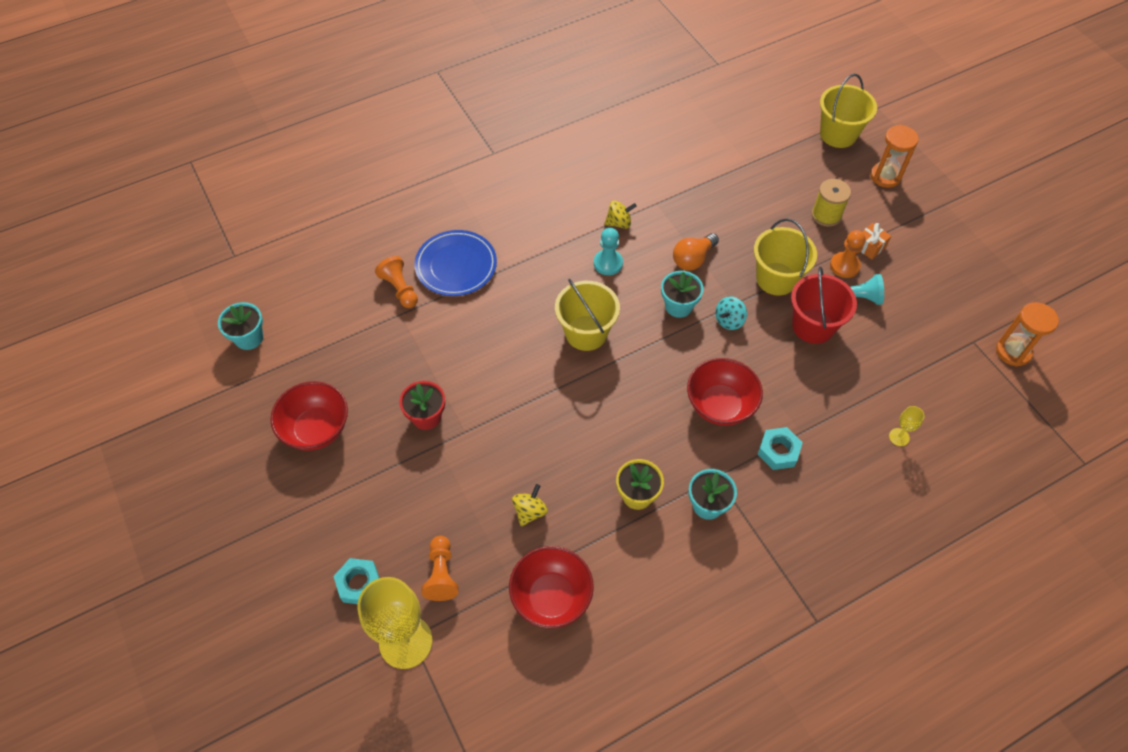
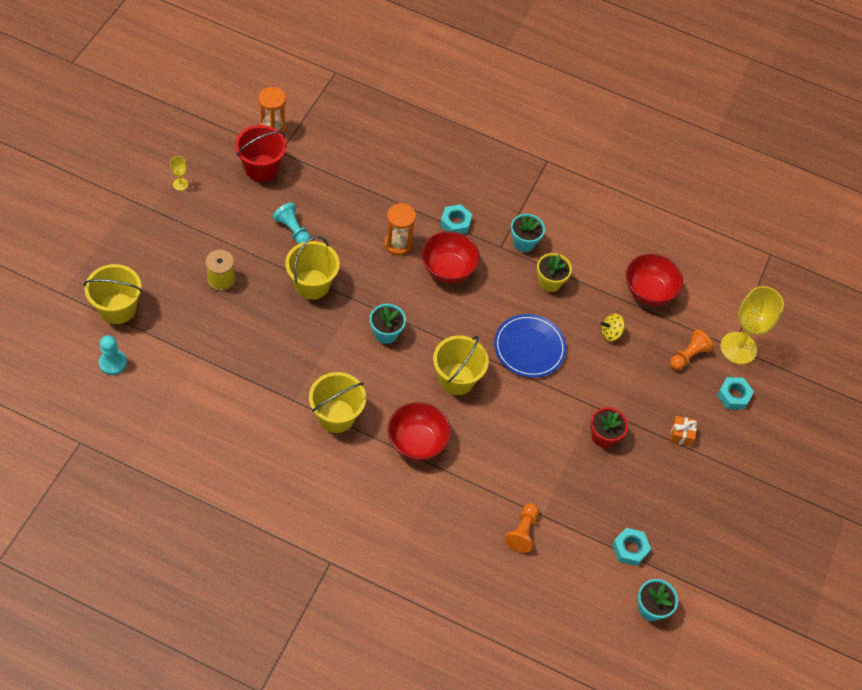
camera: 135 degrees left, 0 degrees up
red bowl [270,381,348,451] -> red bowl moved to [387,402,451,461]
blue plate [414,230,497,296] -> blue plate moved to [494,314,567,378]
turquoise pawn [594,228,623,275] -> turquoise pawn moved to [99,335,127,375]
yellow spinning top [604,200,637,229] -> yellow bucket [309,372,366,433]
orange light bulb [673,233,719,271] -> none
turquoise spinning top [715,296,747,330] -> none
red bucket [791,267,857,344] -> red bucket moved to [235,125,287,182]
orange pawn [830,230,865,278] -> none
orange gift [860,223,891,260] -> orange gift moved to [670,416,697,446]
orange hourglass [870,125,919,188] -> orange hourglass moved to [384,203,416,256]
yellow goblet [889,406,925,446] -> yellow goblet moved to [170,156,188,191]
none -> turquoise nut [612,528,651,566]

